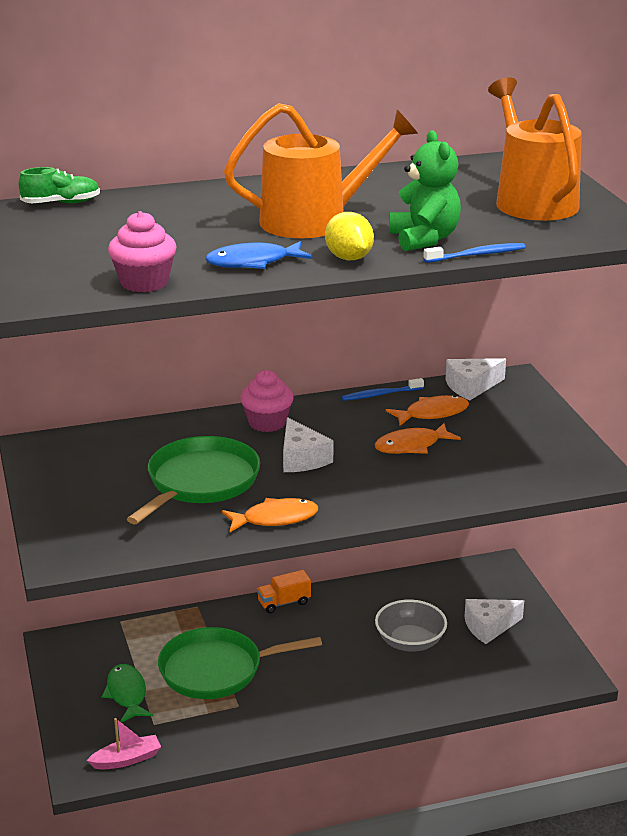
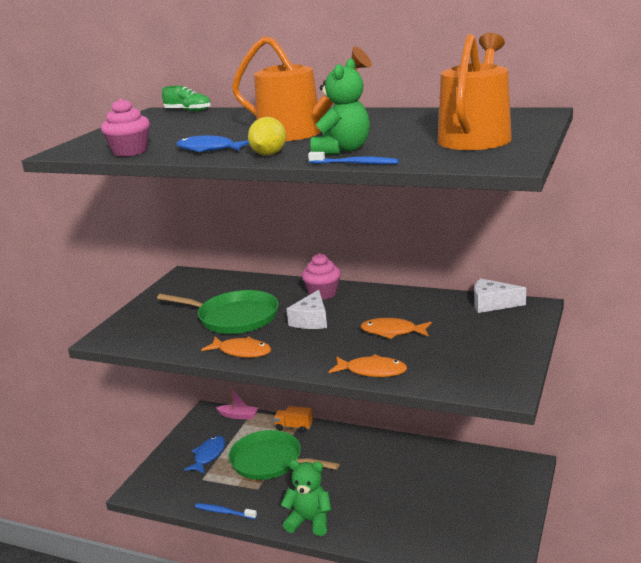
camera: 40 degrees right, 5 degrees down
pink boat [86,718,161,769] -> pink boat moved to [216,387,258,419]
green fish [101,664,153,723] -> blue fish [184,436,225,474]
green pan [127,436,260,525] -> green pan turned 45 degrees clockwise [157,290,279,334]
orange truck [257,570,311,613] -> orange truck moved to [274,406,313,433]
blue toothbrush [342,378,424,401] -> blue toothbrush moved to [195,503,257,519]
grey bowl [375,600,447,652] -> none
orange fish [386,395,469,426] -> orange fish moved to [329,354,407,377]
white cheese [464,599,524,644] -> none
none -> green teddy bear [281,460,332,536]

